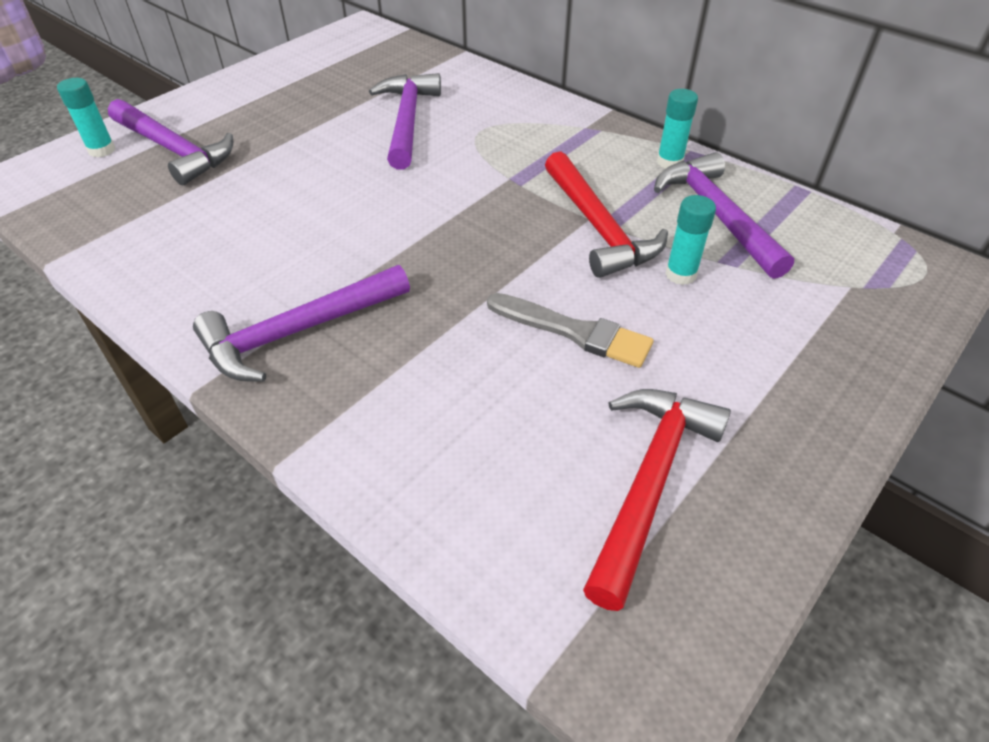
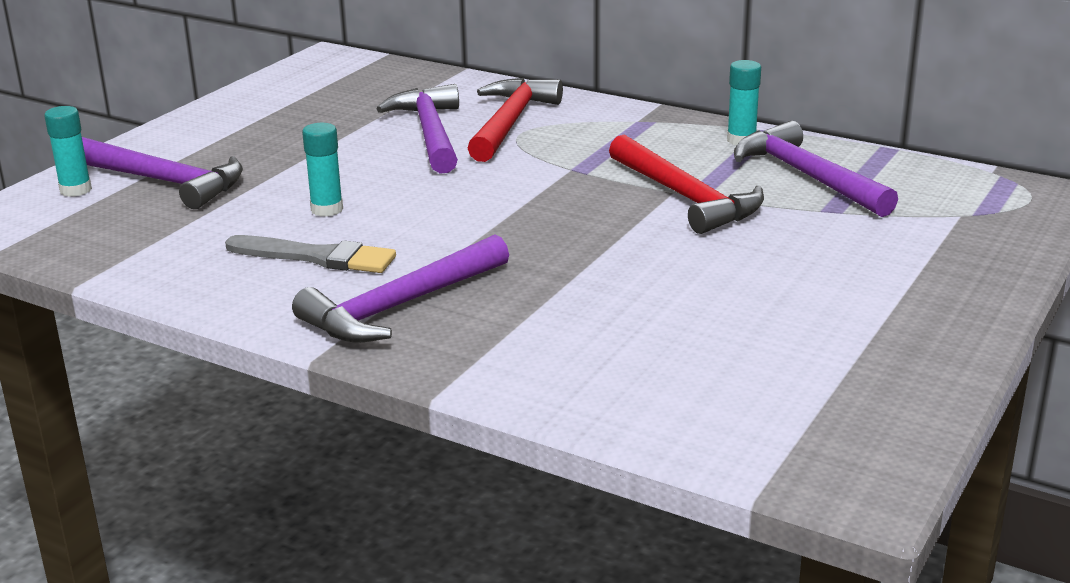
camera: 10 degrees left, 20 degrees down
grey brush [487,293,653,368] -> grey brush moved to [225,235,396,273]
red hammer [583,389,731,611] -> red hammer moved to [468,78,563,162]
turquoise glue stick [665,195,716,285] -> turquoise glue stick moved to [302,123,343,217]

